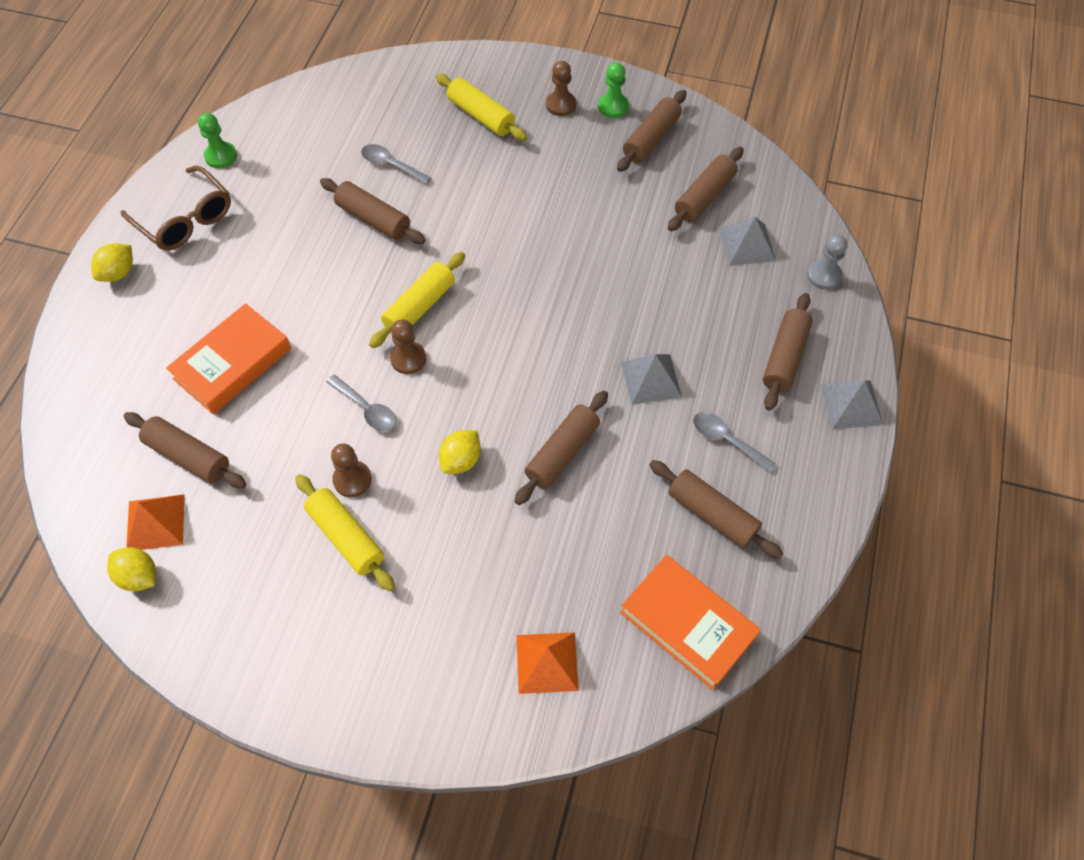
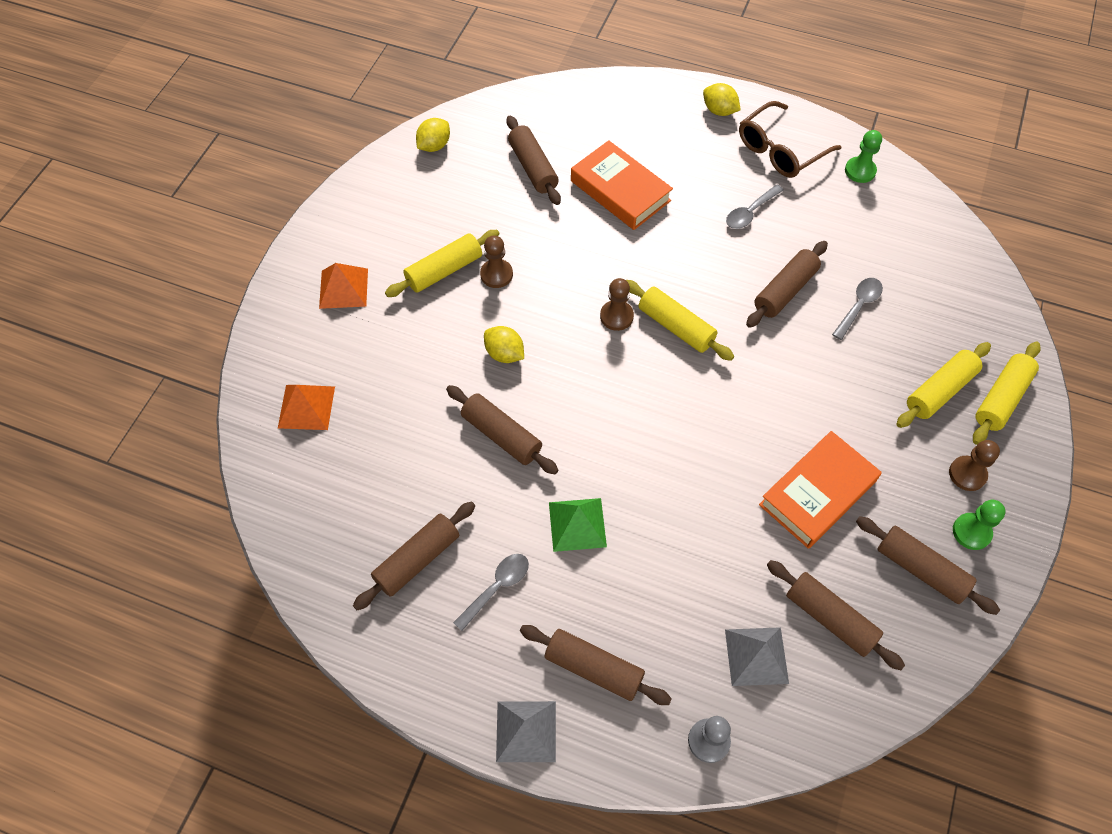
camera: 95 degrees right, 0 degrees up
brown rolling pin [124,412,246,488] -> brown rolling pin turned 60 degrees counterclockwise [507,116,561,205]
orange pyramid [126,494,185,550] -> orange pyramid moved to [319,263,368,309]
grey spoon [326,375,396,431] -> grey spoon moved to [726,185,784,229]
orange book [620,555,761,690] -> orange book moved to [759,431,882,549]
grey pyramid [621,354,682,405] -> green pyramid [549,498,607,552]
none -> yellow rolling pin [973,342,1040,445]

